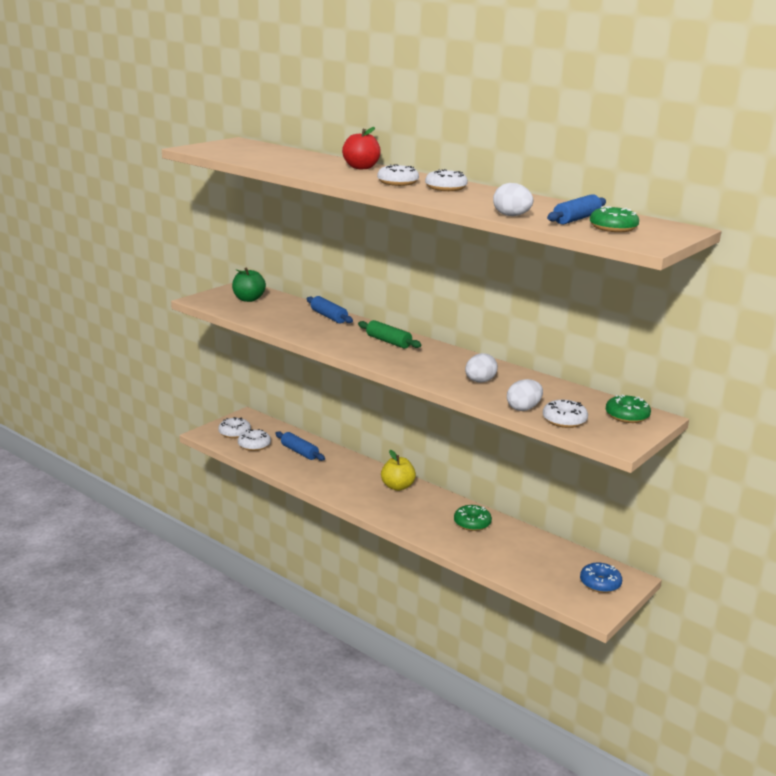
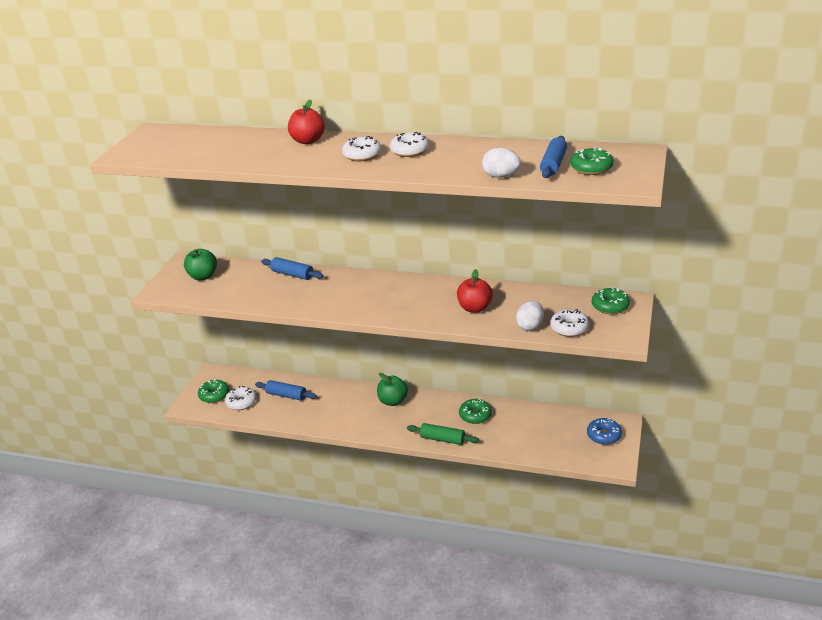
camera: 20 degrees left, 10 degrees up
white donut [218,417,251,438] -> green donut [198,379,229,403]
green rolling pin [358,320,422,349] -> green rolling pin moved to [407,423,479,445]
yellow apple [381,450,416,491] -> green apple [377,373,408,406]
white egg [465,353,498,382] -> red apple [457,269,493,313]

